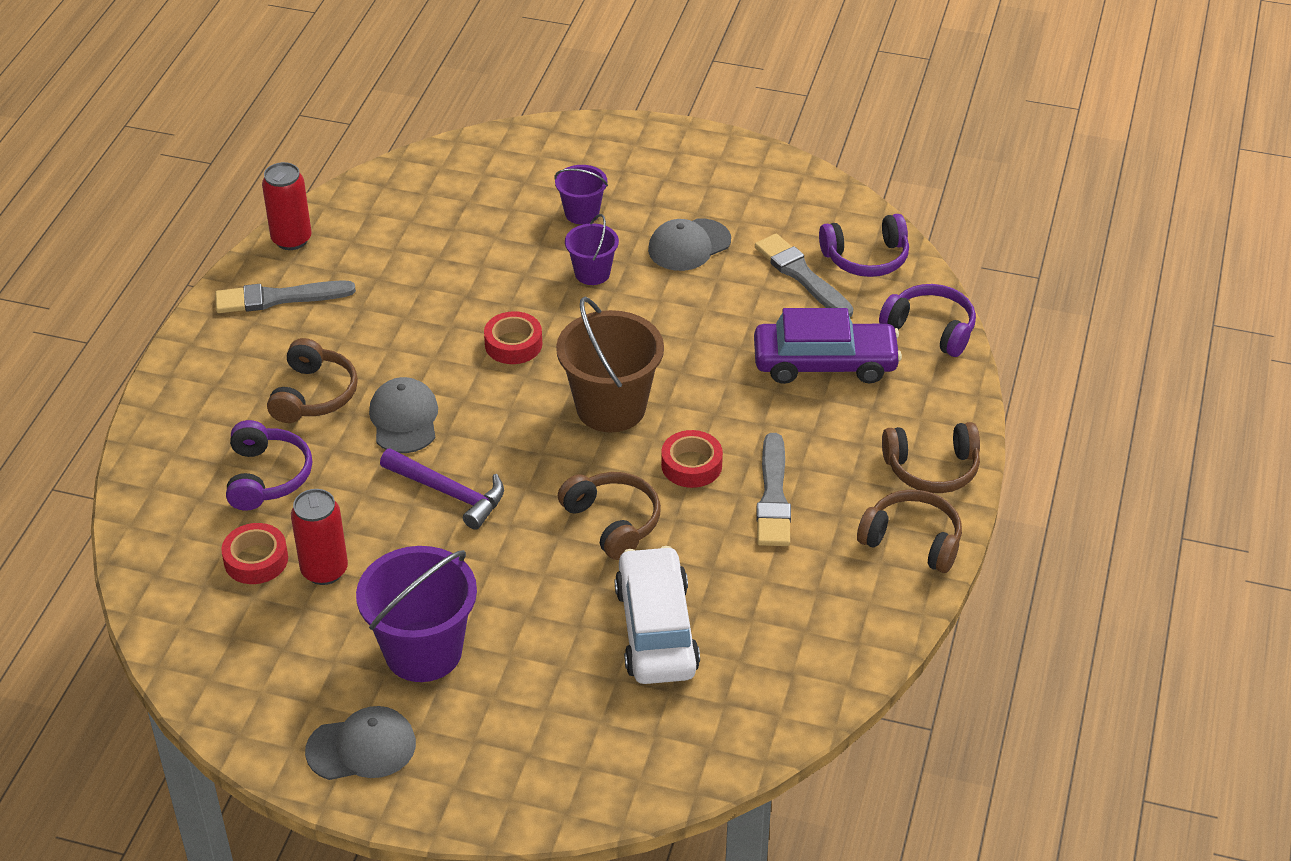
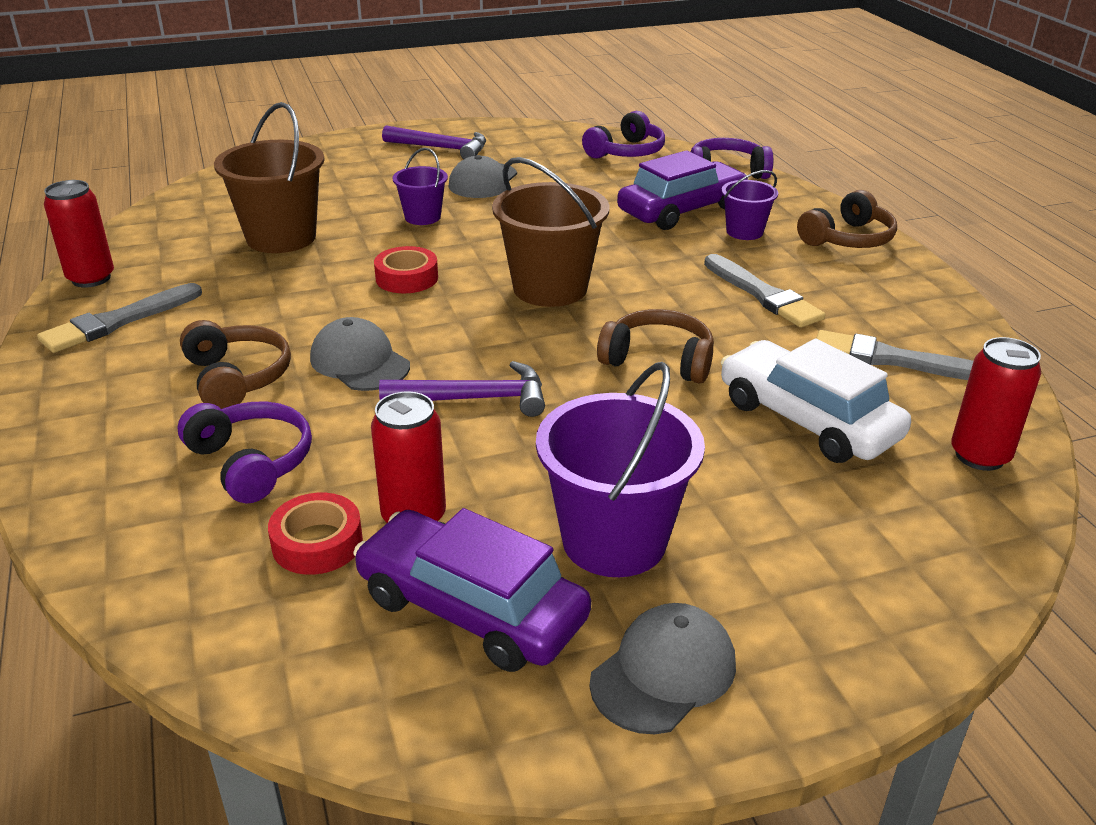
camera: 35 degrees left, 10 degrees down
purple bucket [555,165,608,224] -> purple bucket moved to [721,170,778,240]
red tape [661,430,723,488] -> none
grey brush [755,234,854,317] -> grey brush moved to [816,330,974,380]
brown headphones [857,489,962,573] -> none
none -> brown bucket [214,102,325,253]
none -> purple car [353,508,591,672]
none -> purple hammer [382,125,486,159]
none -> red can [951,337,1041,471]

